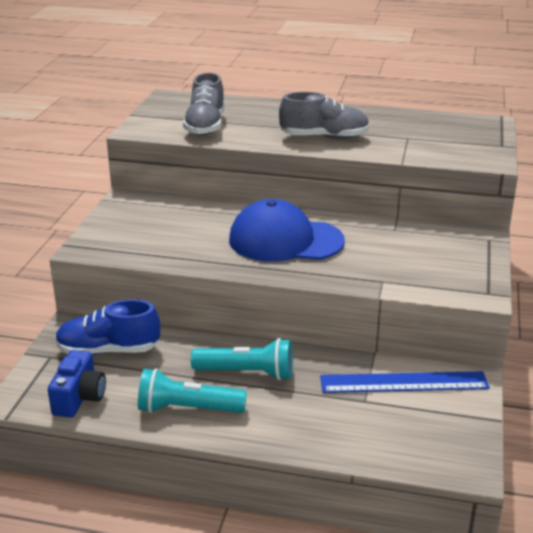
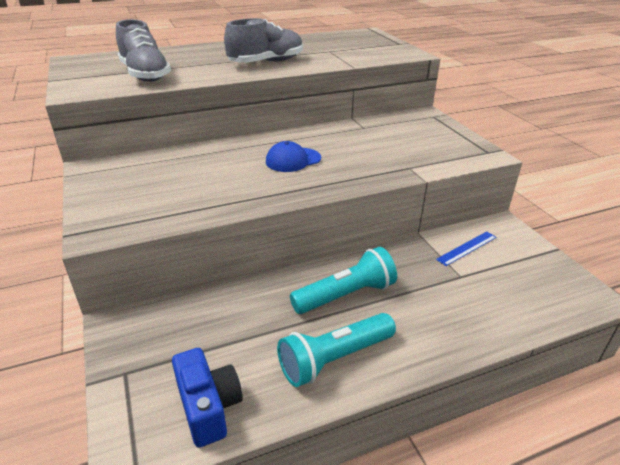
camera: 35 degrees left, 5 degrees up
blue shoe [55,299,160,355] -> none
blue cap [229,199,345,262] -> blue cap [266,141,321,172], size x0.50
blue ruler [320,371,490,393] -> blue ruler [436,231,497,266], size x0.52

